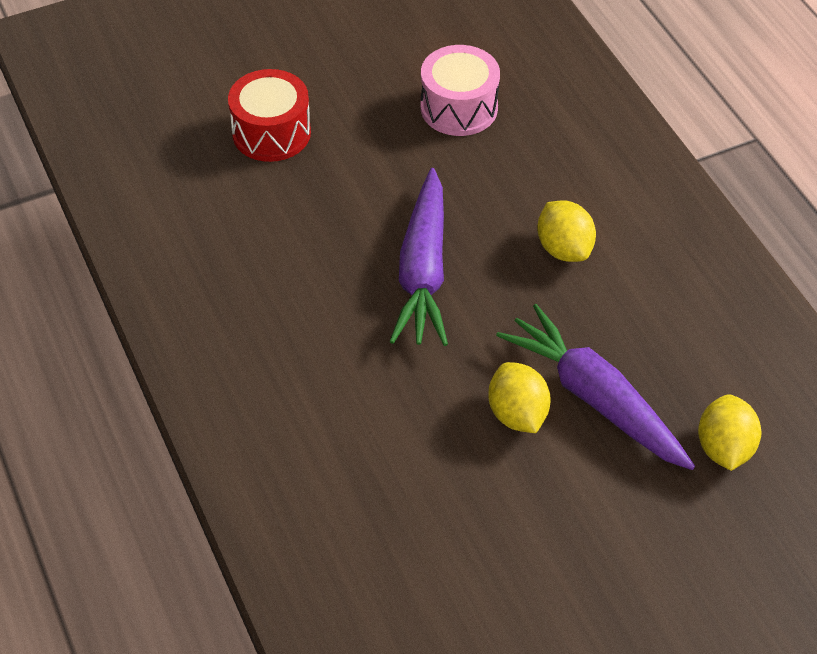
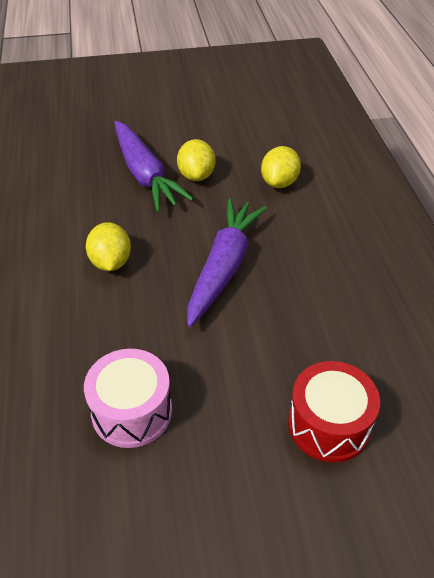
camera: 165 degrees left, 5 degrees down
yellow lemon [698,394,762,471] -> yellow lemon moved to [261,146,301,188]

